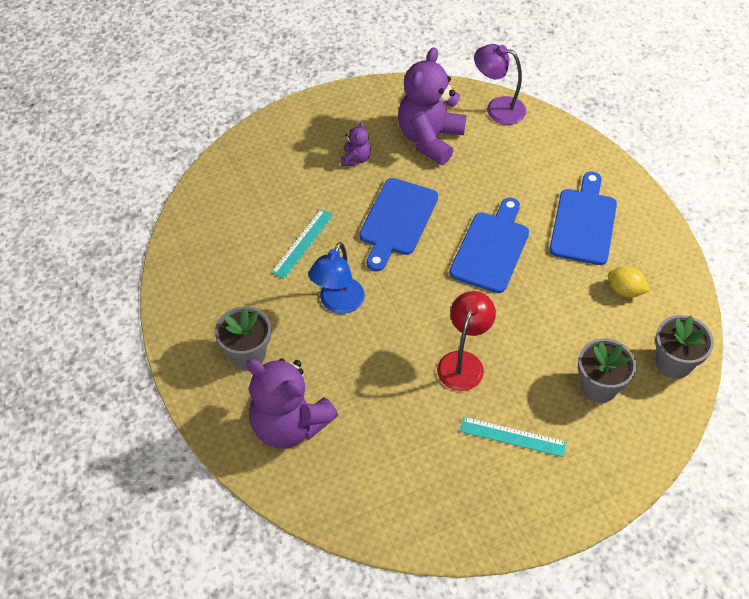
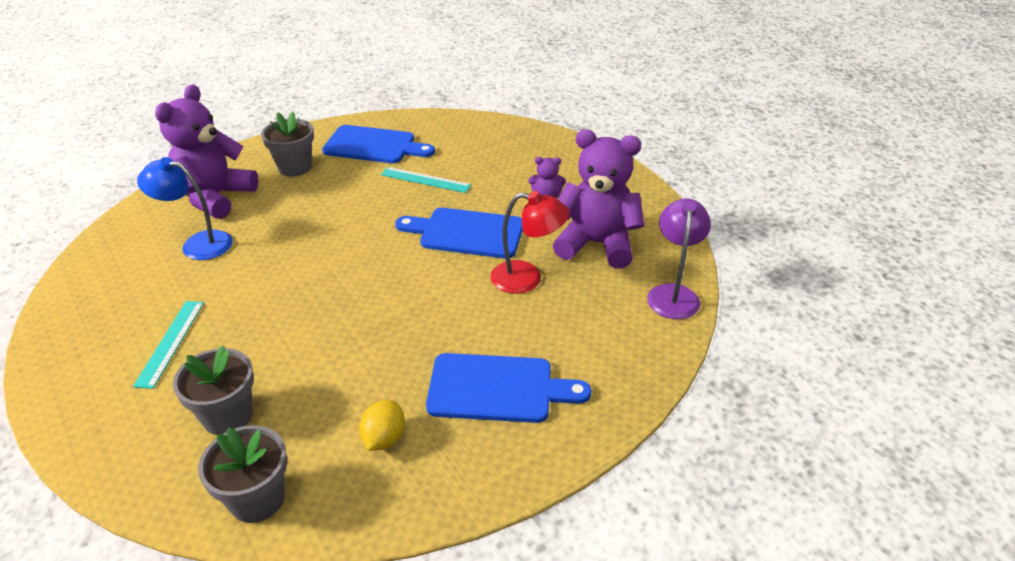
camera: 80 degrees right, 15 degrees down
blue lamp [308,242,364,314] -> blue lamp moved to [137,157,233,260]
red lamp [437,291,496,391] -> red lamp moved to [491,191,569,294]
blue cutting board [449,198,529,293] -> blue cutting board moved to [322,125,435,163]

